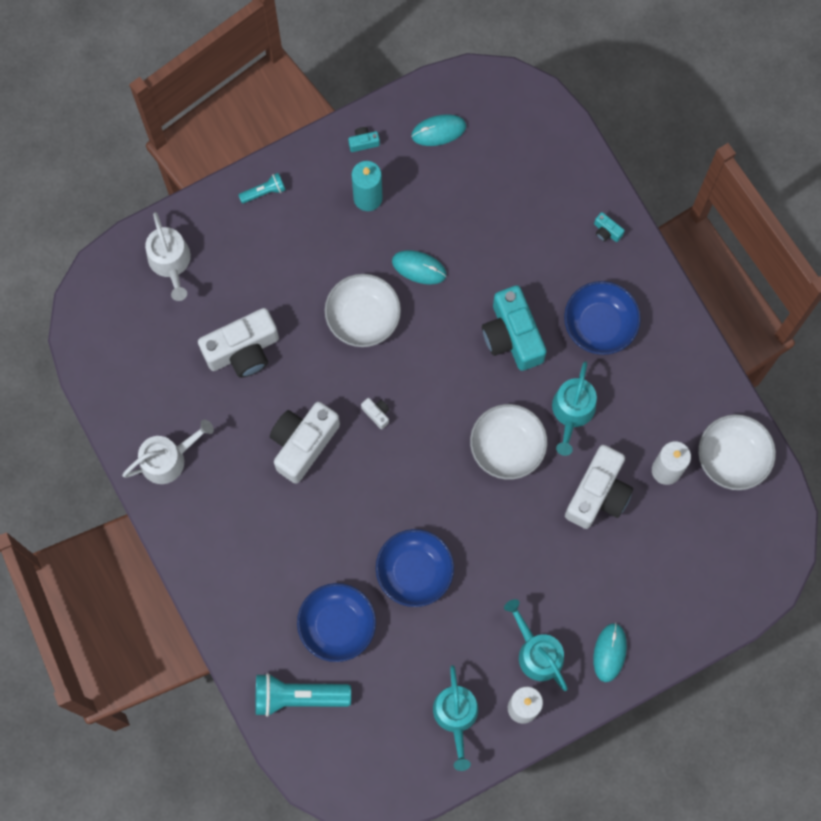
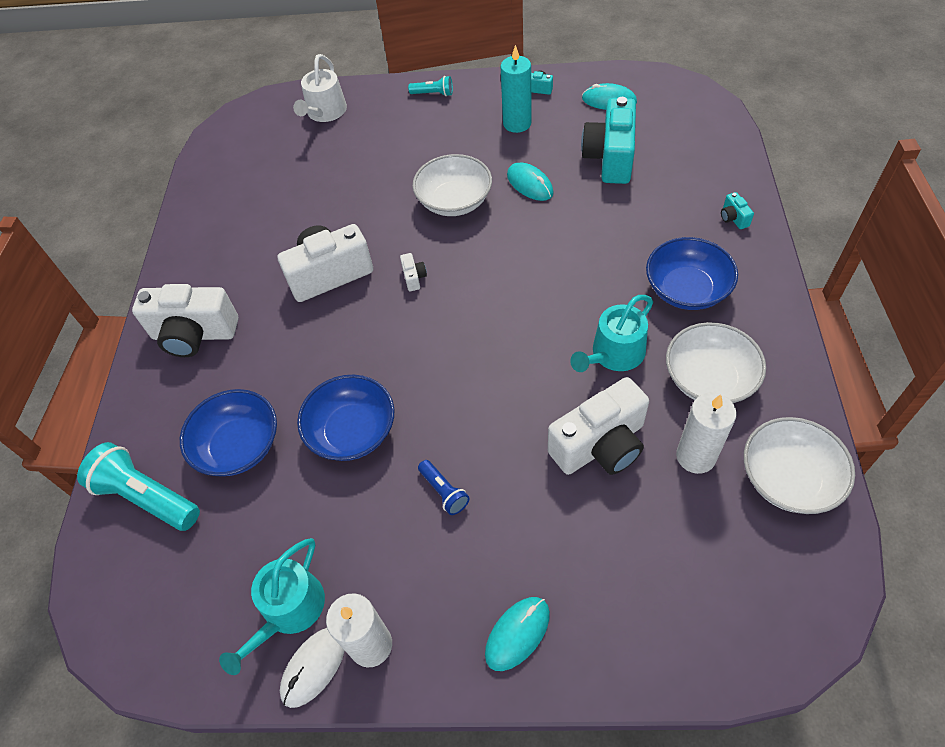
camera: 35 degrees right, 20 degrees down
white watering can [122,420,214,484] -> none
white camera [198,308,279,378] -> white camera moved to [132,284,238,357]
white bowl [470,404,547,480] -> white bowl moved to [666,322,766,403]
turquoise camera [482,285,547,371] -> turquoise camera moved to [581,97,636,184]
turquoise watering can [504,599,568,691] -> none
none -> white mouse [280,628,345,708]
none -> blue flashlight [418,460,470,515]

